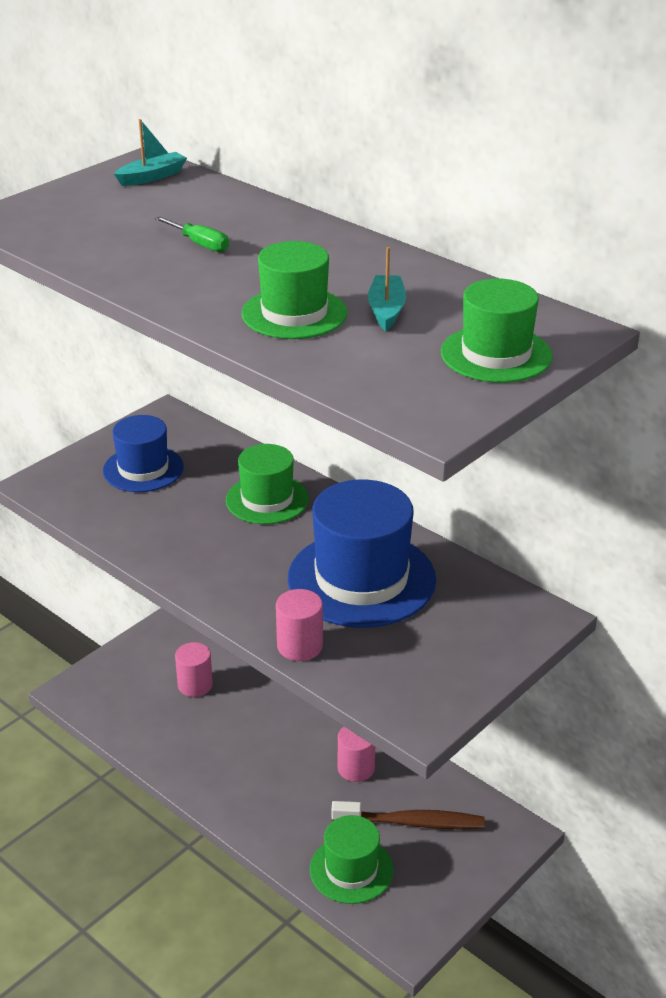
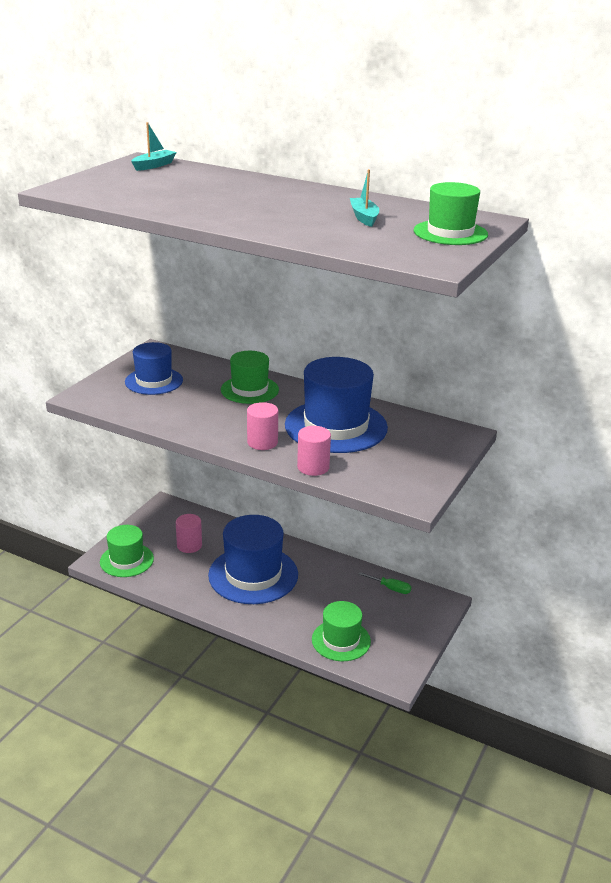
camera: 15 degrees left, 5 degrees down
green screwdriver [155,216,229,252] -> green screwdriver moved to [359,572,411,594]
green hat [242,241,347,339] -> green hat moved to [100,525,154,577]
brown toothbrush [332,801,485,830] -> none
pink cylinder [338,727,375,782] -> pink cylinder moved to [247,402,278,450]
none -> blue hat [208,515,298,604]

